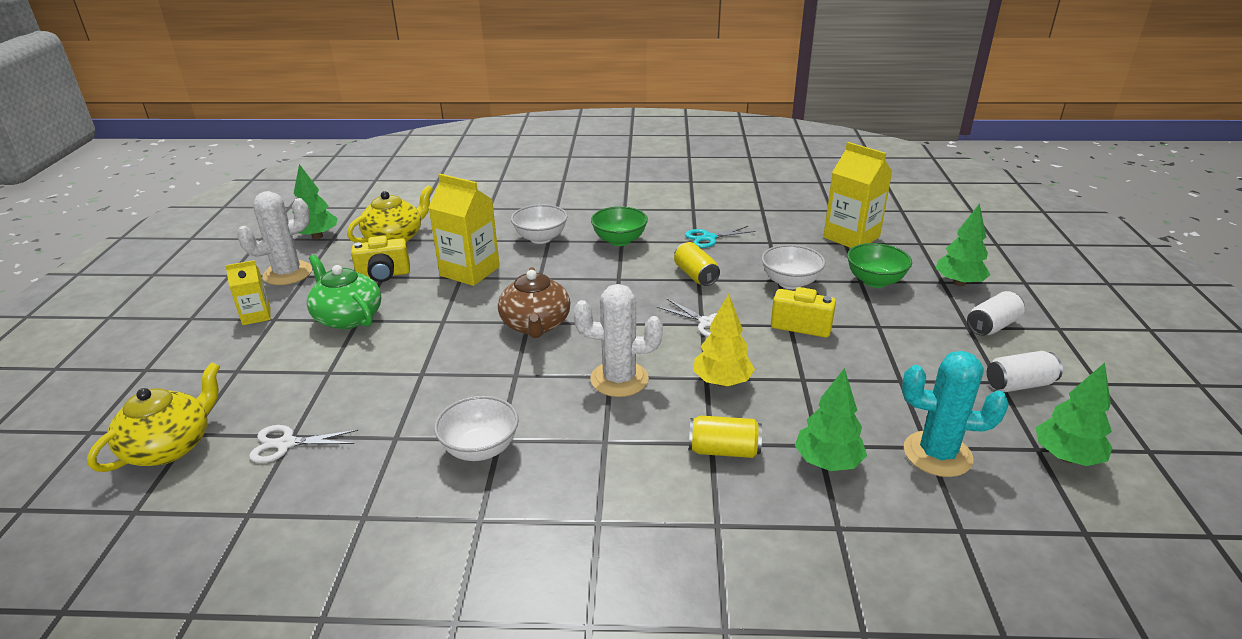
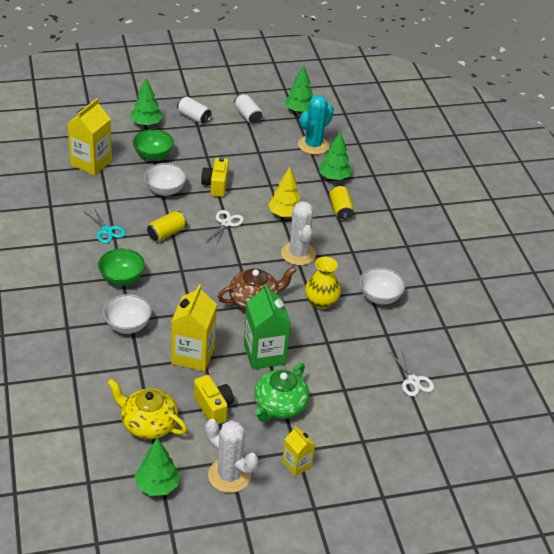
camera: 110 degrees left, 10 degrees up
yellow teapot [87,362,221,472] -> none
turquoise cactus [902,351,1009,477] -> turquoise cactus turned 45 degrees clockwise [298,95,334,155]
none -> green carton [244,284,291,370]
none -> yellow vase [305,257,341,309]

